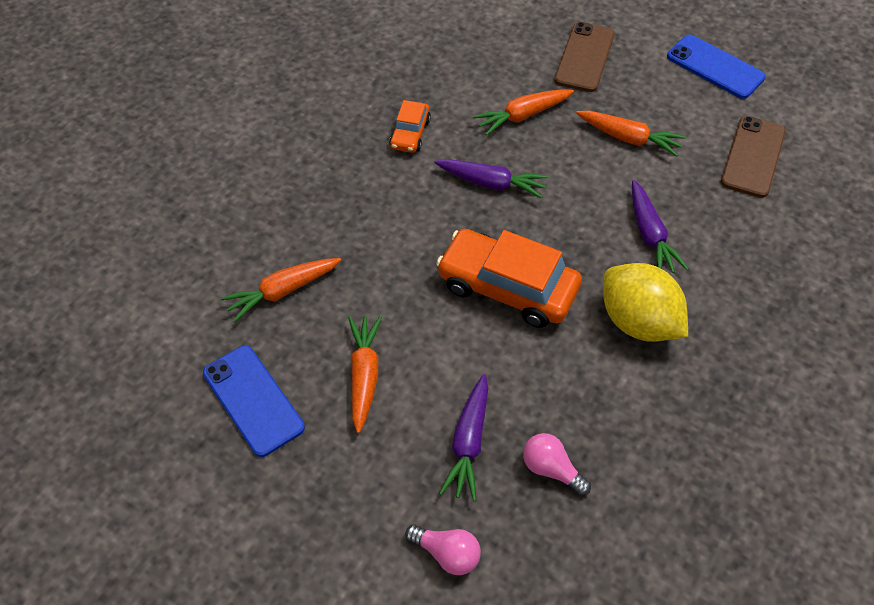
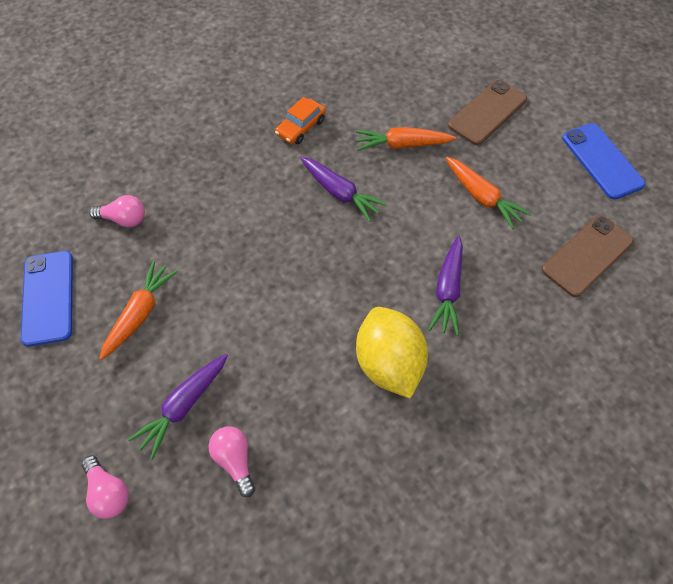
camera: 25 degrees right, 5 degrees up
orange carrot [221,258,341,322] -> pink light bulb [89,195,145,227]
orange car [436,229,582,328] -> none

